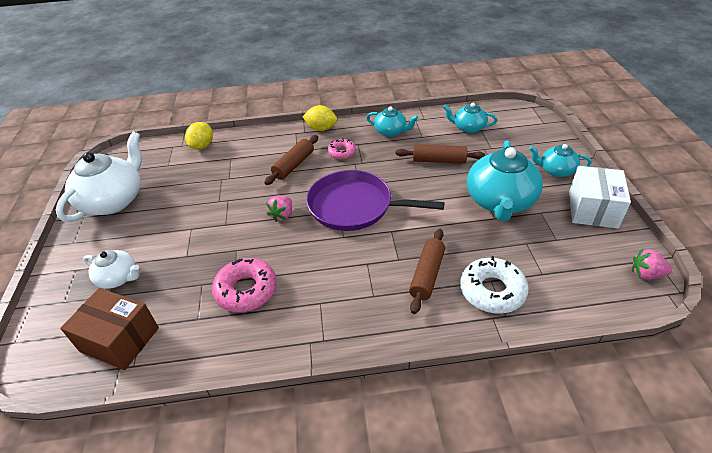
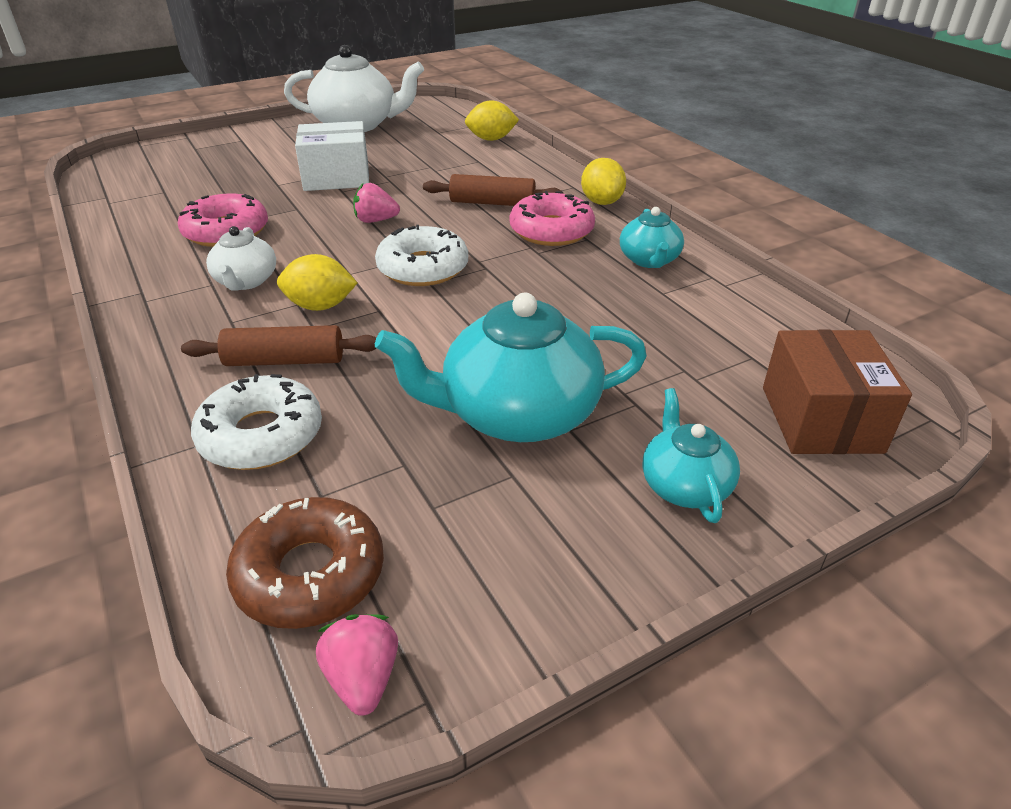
camera: 65 degrees right, 5 degrees down
brown box [60,288,159,370] -> brown box moved to [763,330,912,454]
white teapot [83,250,139,289] -> white teapot moved to [206,226,276,291]
purple pan [306,170,445,231] -> white donut [375,225,468,286]
pink donut [327,138,356,160] -> pink donut [510,191,595,246], size x1.68
brown rolling pin [395,145,485,164] -> none
turquoise teapot [443,103,497,133] -> none
white box [569,166,631,228] -> white box moved to [295,121,369,191]
none -> brown donut [226,497,384,629]
none -> yellow lemon [277,254,357,311]

